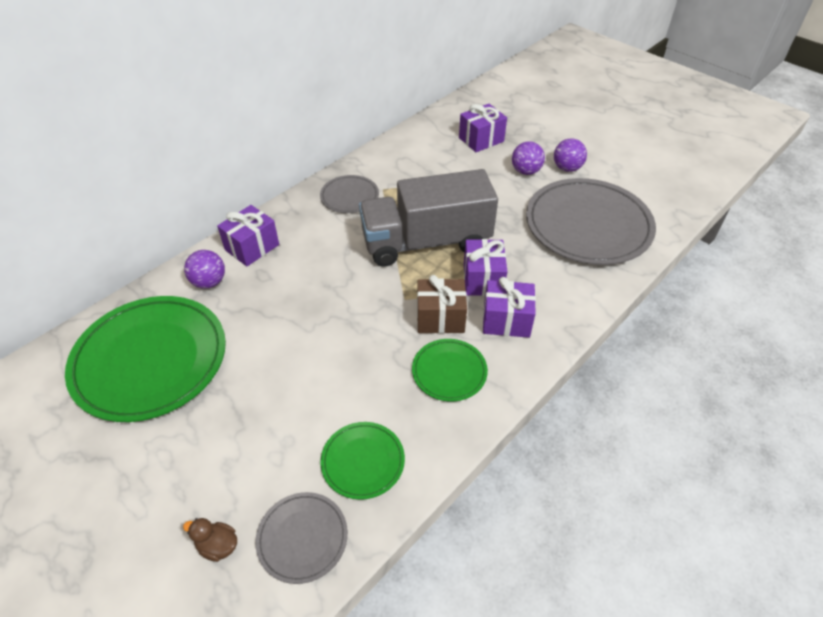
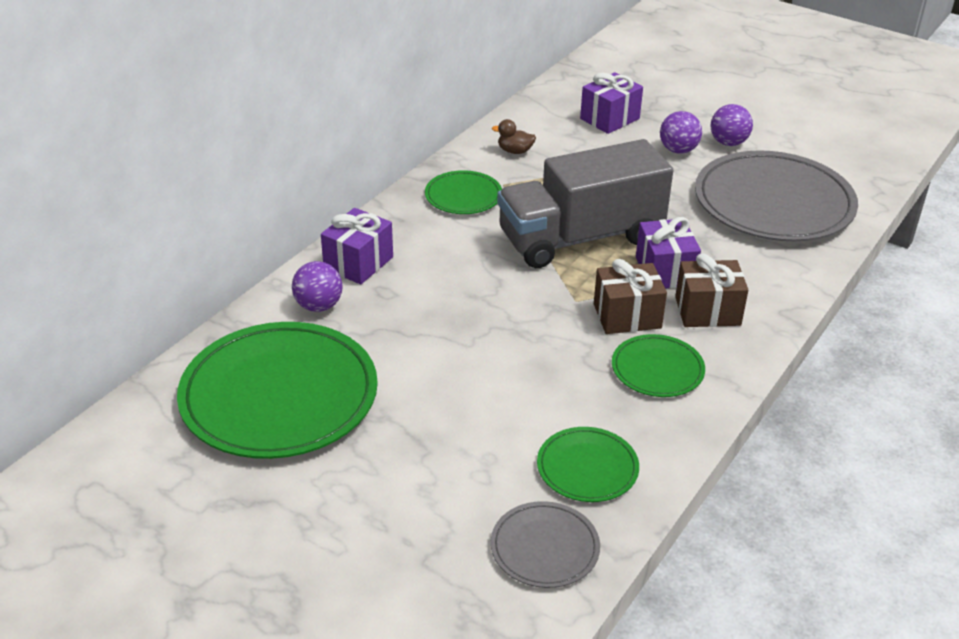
camera: 10 degrees left, 10 degrees down
brown duck [183,518,237,562] -> brown duck moved to [492,119,536,154]
grey plate [320,175,379,213] -> green plate [425,170,502,214]
purple gift [483,277,536,338] -> brown gift [675,253,748,327]

